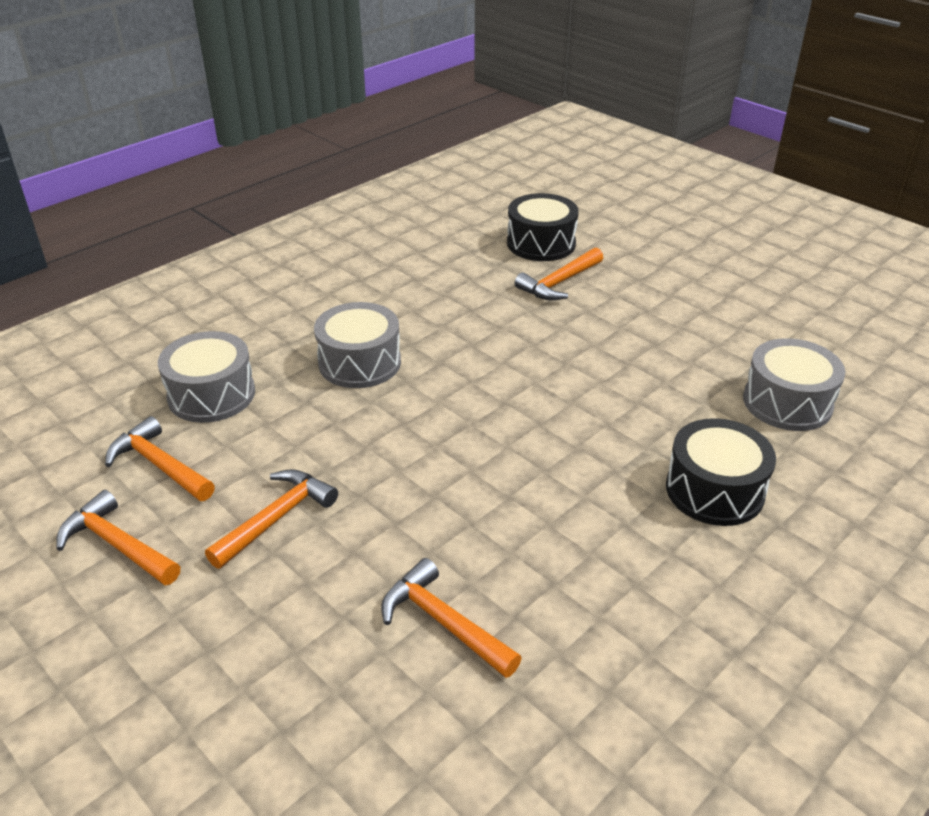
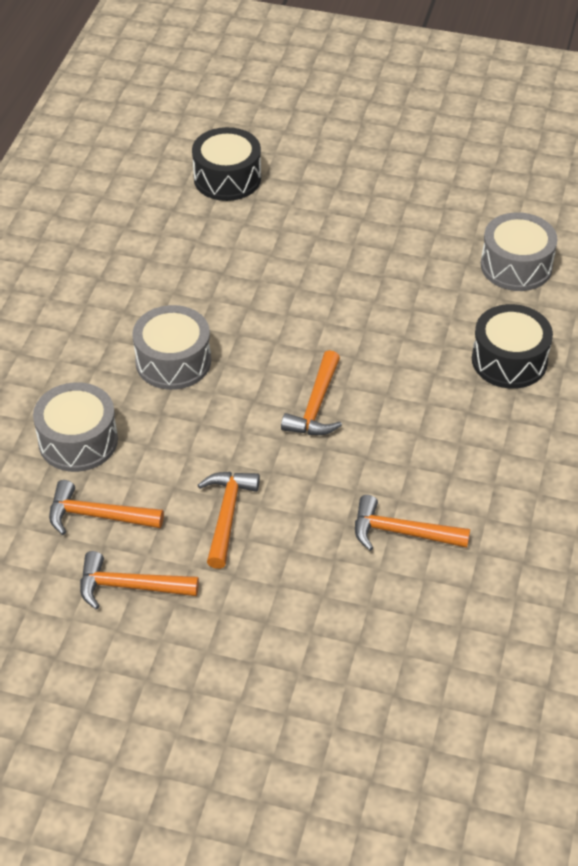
camera: 30 degrees left, 10 degrees up
orange hammer [515,248,603,300] -> orange hammer moved to [281,350,342,435]

